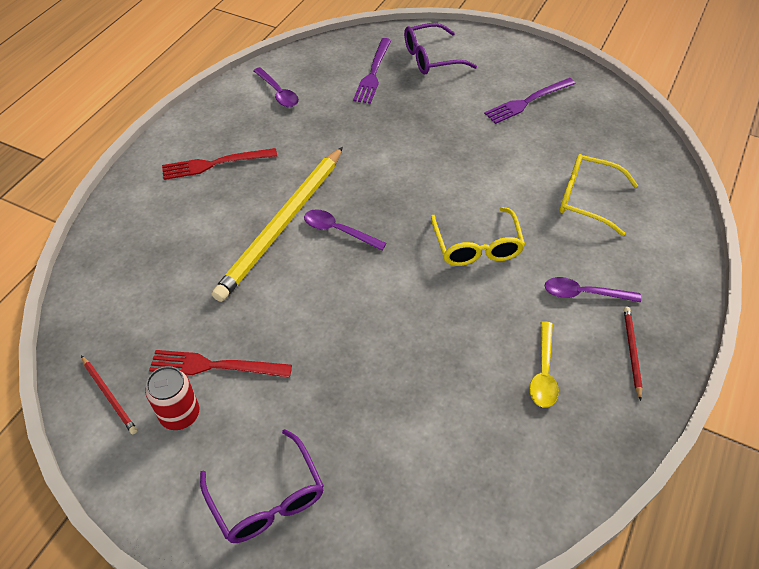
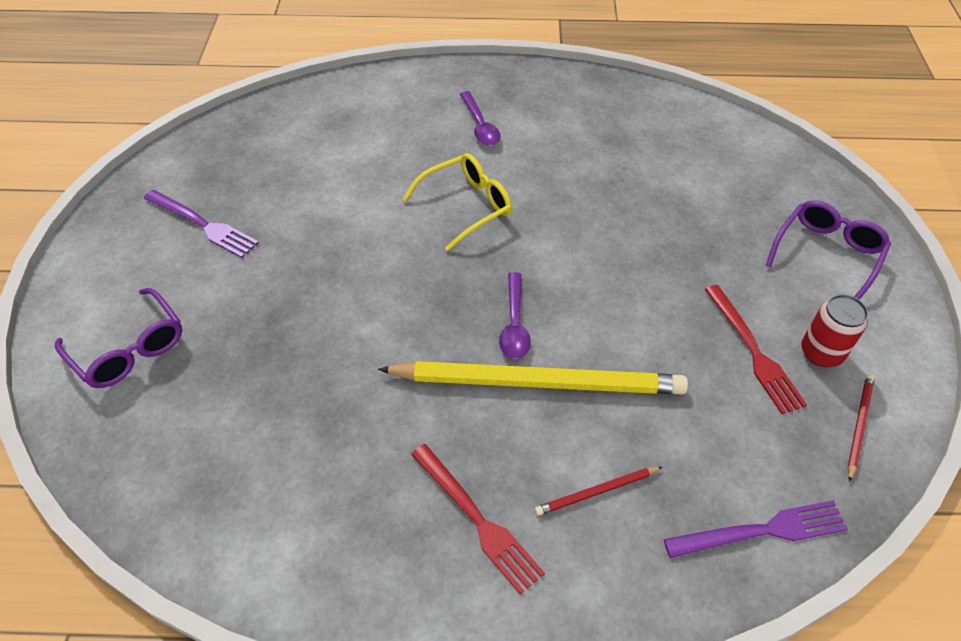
camera: 115 degrees left, 0 degrees up
purple spoon [253,67,299,107] -> none
purple fork [353,38,392,104] -> purple fork moved to [664,500,848,558]
yellow spoon [530,321,559,408] -> none
yellow glasses [560,154,638,236] -> none
red pencil [624,307,643,401] -> red pencil moved to [535,467,662,516]

